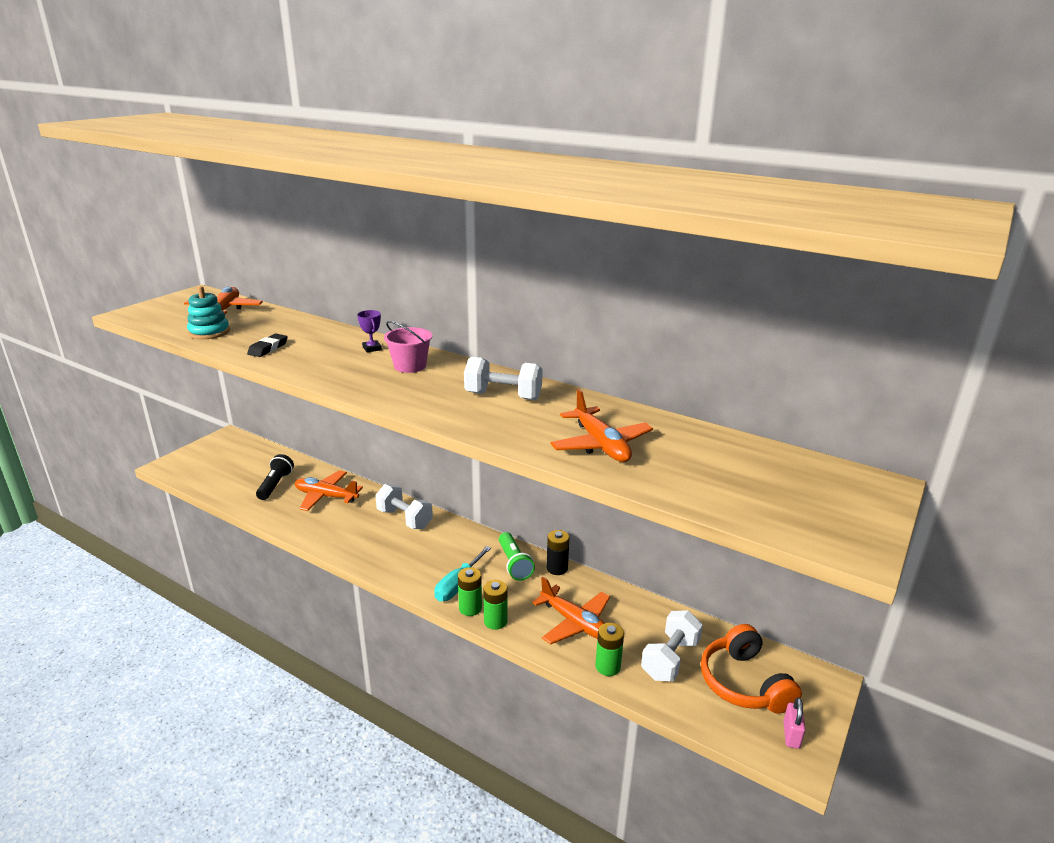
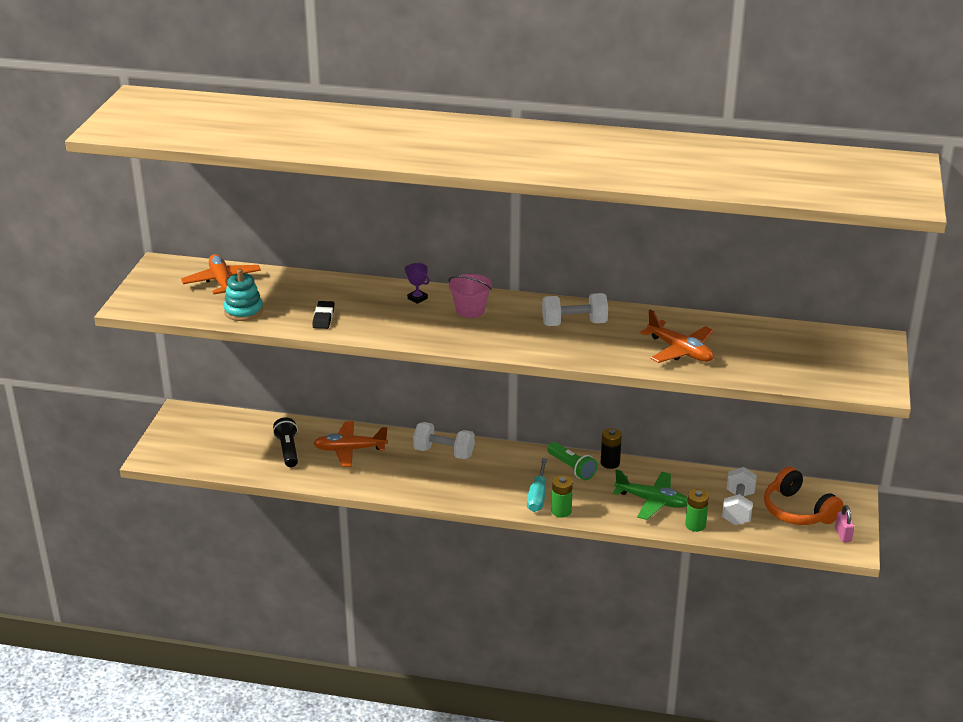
camera: 20 degrees left, 5 degrees up
green battery [483,580,508,630] -> none
orange plane [532,577,610,644] -> green plane [613,470,688,520]

